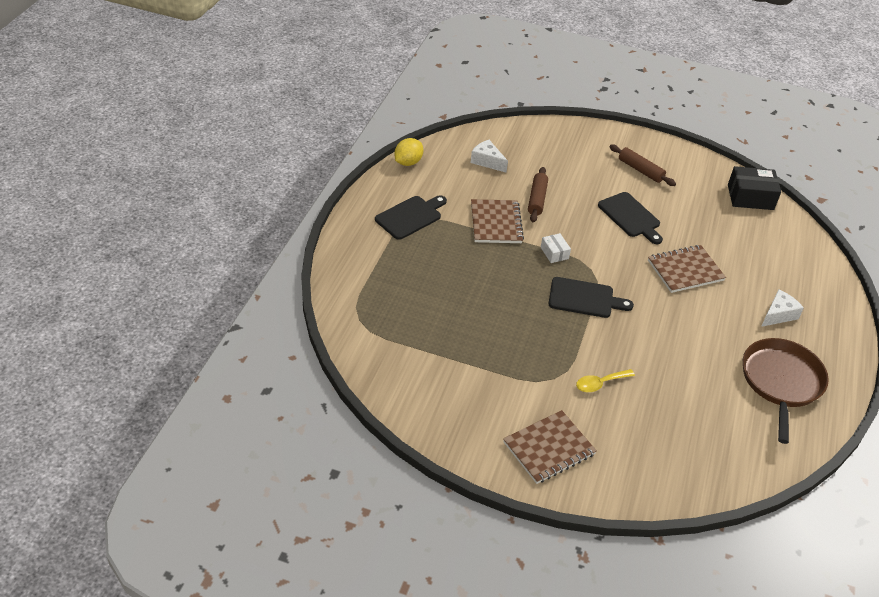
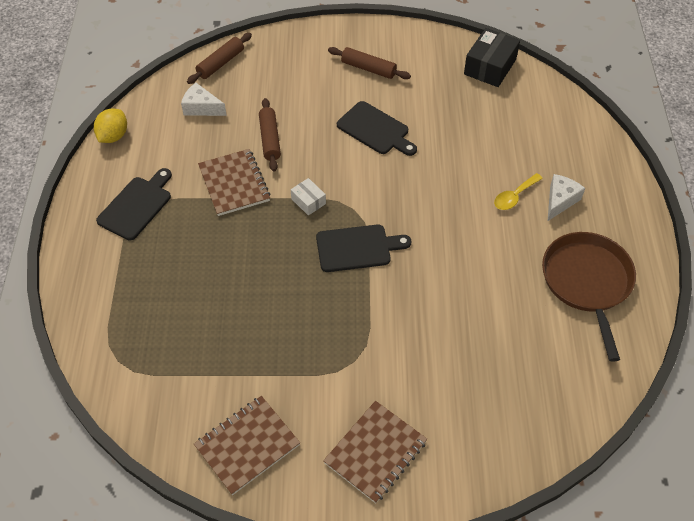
camera: 15 degrees left, 10 degrees up
yellow spoon [576,369,635,392] -> yellow spoon moved to [494,173,543,210]
brown notebook [648,245,726,293] -> brown notebook moved to [194,396,300,495]
black box [728,166,781,210] -> black box turned 45 degrees counterclockwise [464,28,520,87]
none -> brown rolling pin [187,33,252,84]

